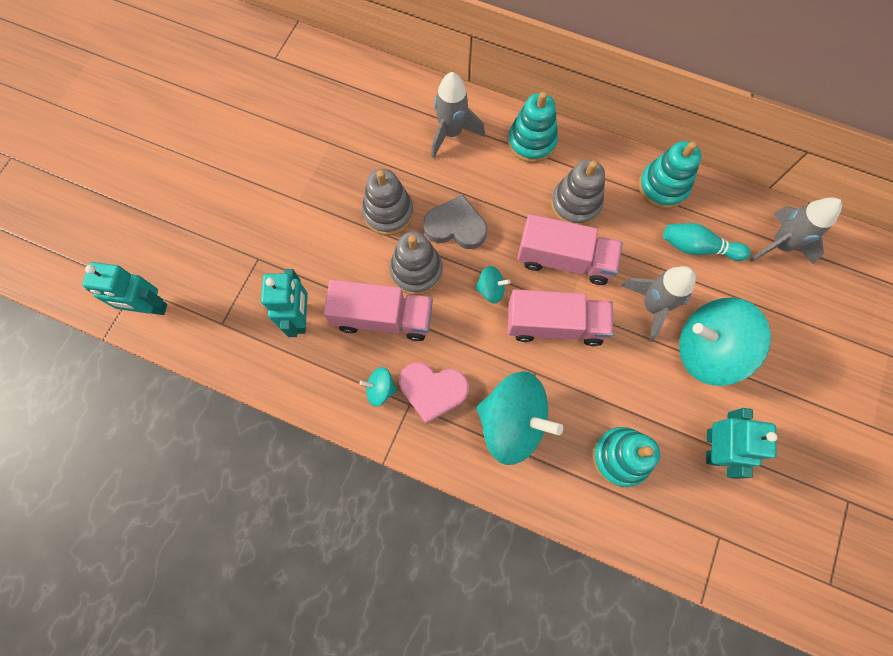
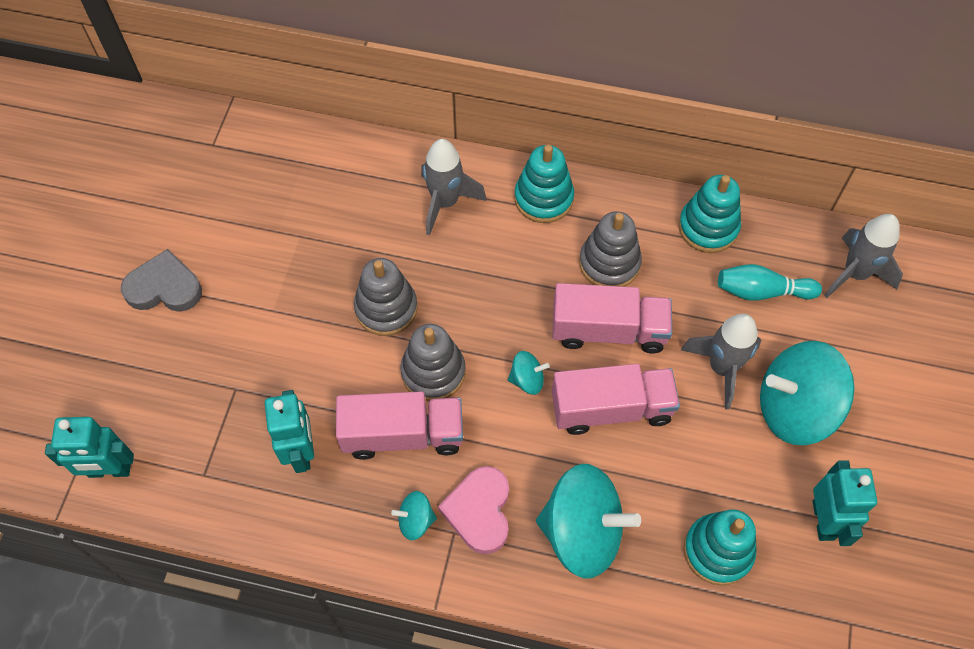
camera: 10 degrees left, 10 degrees down
pink heart [399,362,469,424] -> pink heart turned 90 degrees clockwise [438,466,509,554]
grey heart [423,194,487,249] -> grey heart moved to [121,249,202,312]

